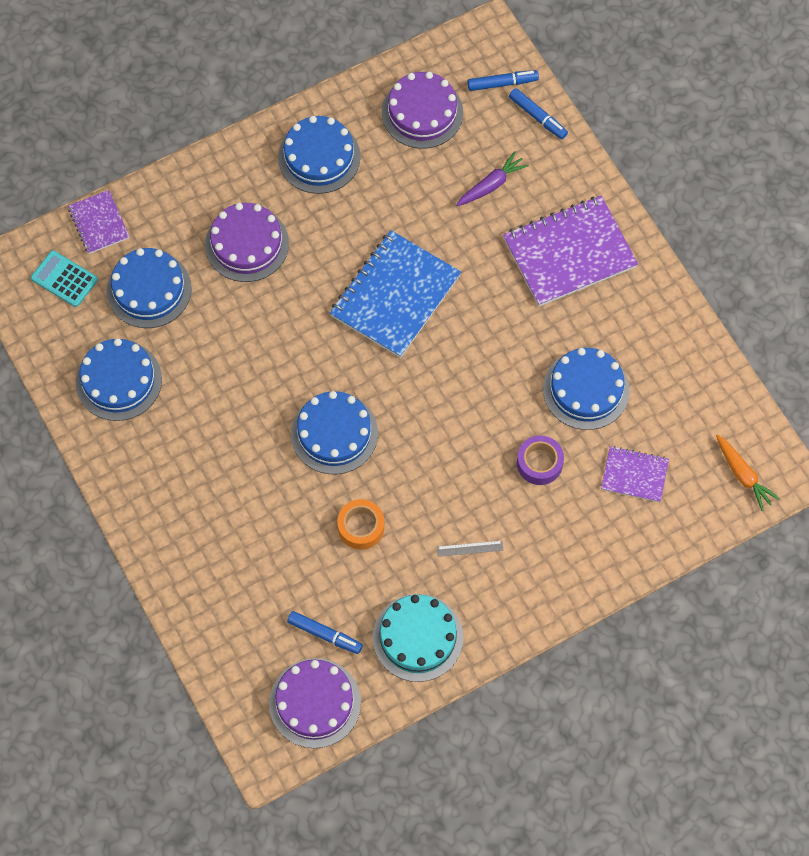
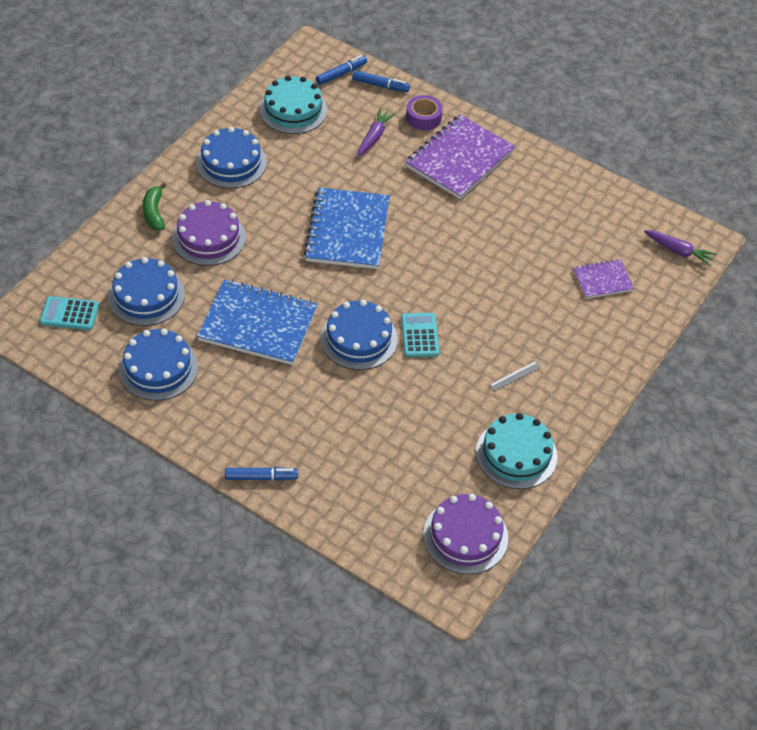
camera: 30 degrees left, 15 degrees down
purple notebook [68,190,130,254] -> none
blue marker [287,611,363,654] -> blue marker moved to [225,467,298,481]
orange tape [337,499,385,550] -> none
purple cake [382,72,463,149] -> turquoise cake [259,75,327,134]
purple tape [517,435,564,485] -> purple tape moved to [406,95,443,130]
blue cake [543,348,629,430] -> none
orange carrot [716,435,780,511] -> purple carrot [644,230,717,266]
none -> green banana [143,182,166,230]
none -> blue notebook [197,279,318,365]
none -> turquoise calculator [401,313,439,357]

